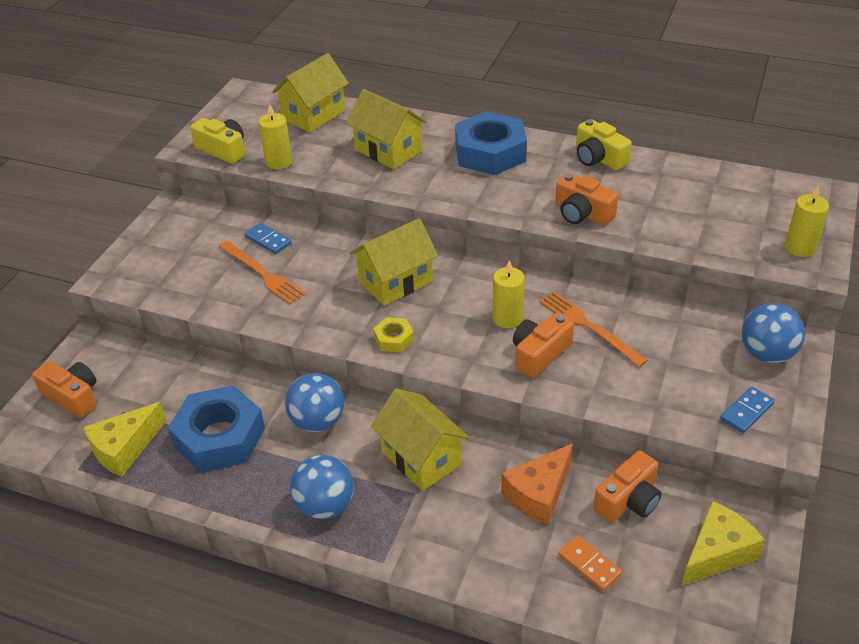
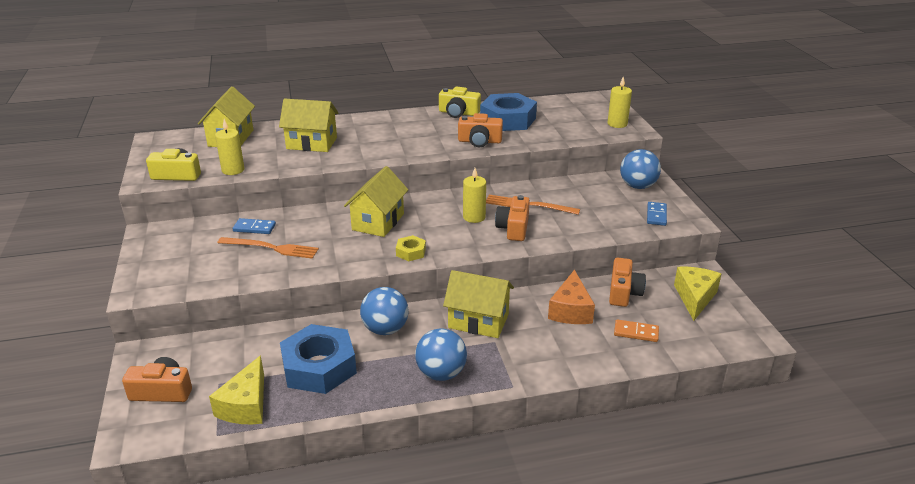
camera: 35 degrees left, 10 degrees down
blue nut [455,111,527,175] -> blue nut moved to [480,93,537,131]

